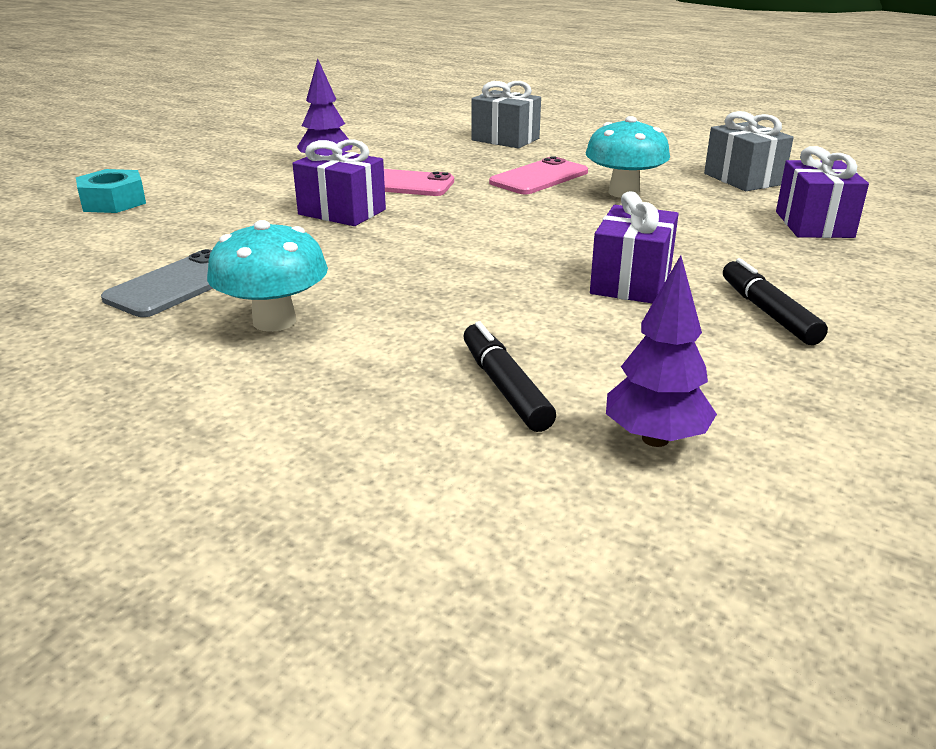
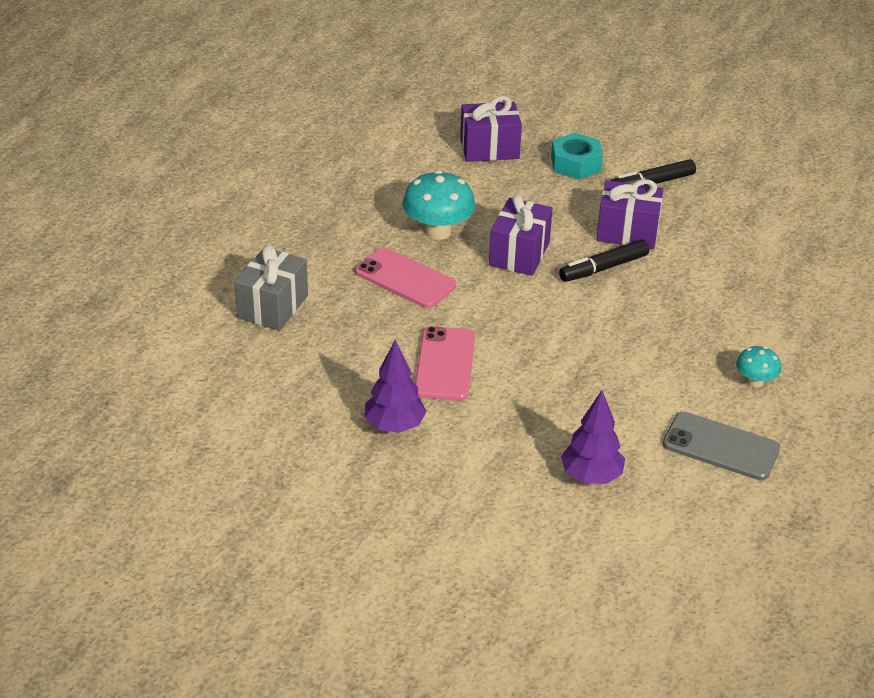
camera: 100 degrees left, 10 degrees up
turquoise nut [76,169,146,213] -> turquoise nut moved to [551,133,603,180]
turquoise mushroom [207,220,328,332] -> turquoise mushroom [736,346,781,388], size x0.55
purple gift [292,140,386,226] -> purple gift moved to [489,194,553,276]
black marker [464,321,556,432] -> black marker moved to [559,240,649,282]
purple tree [606,255,717,447] -> purple tree moved to [561,390,625,484]
grey gift [704,111,794,191] -> none

